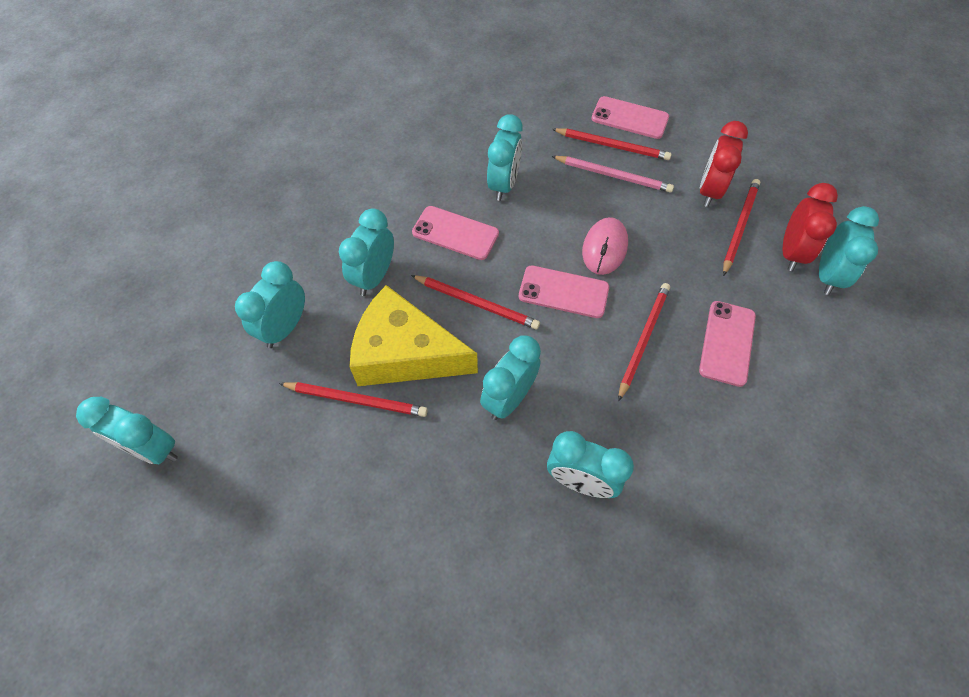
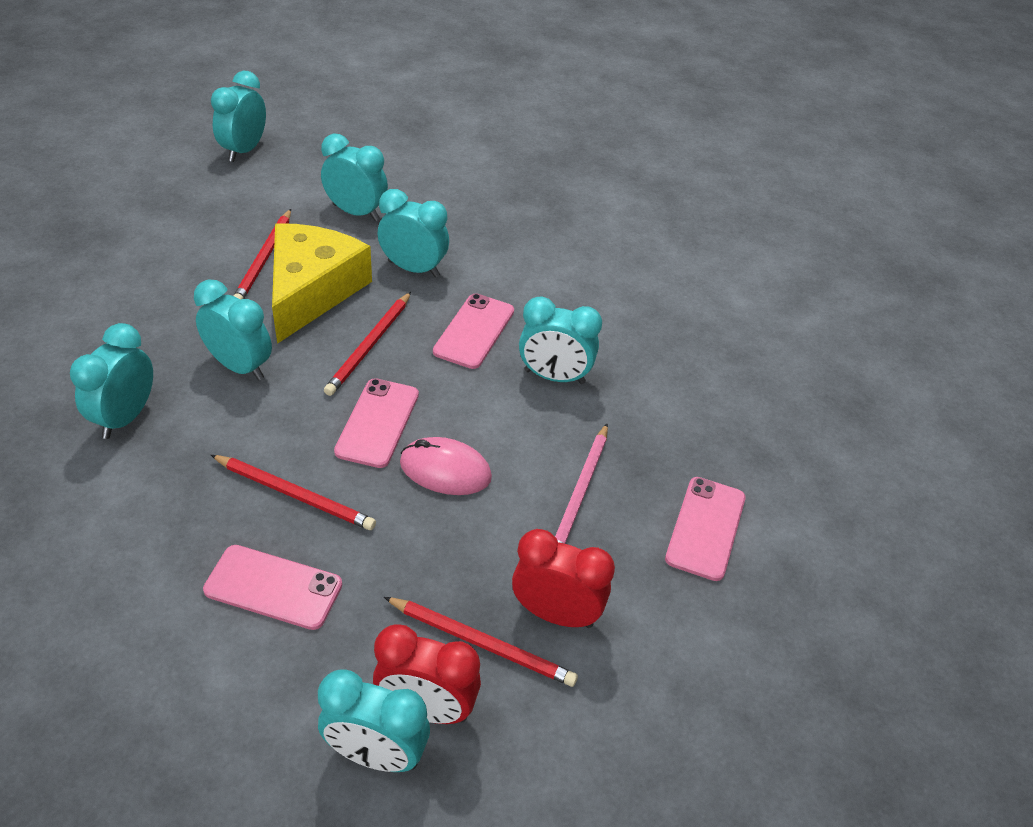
camera: 85 degrees right, 15 degrees down
red pencil [552,128,672,160] -> none

